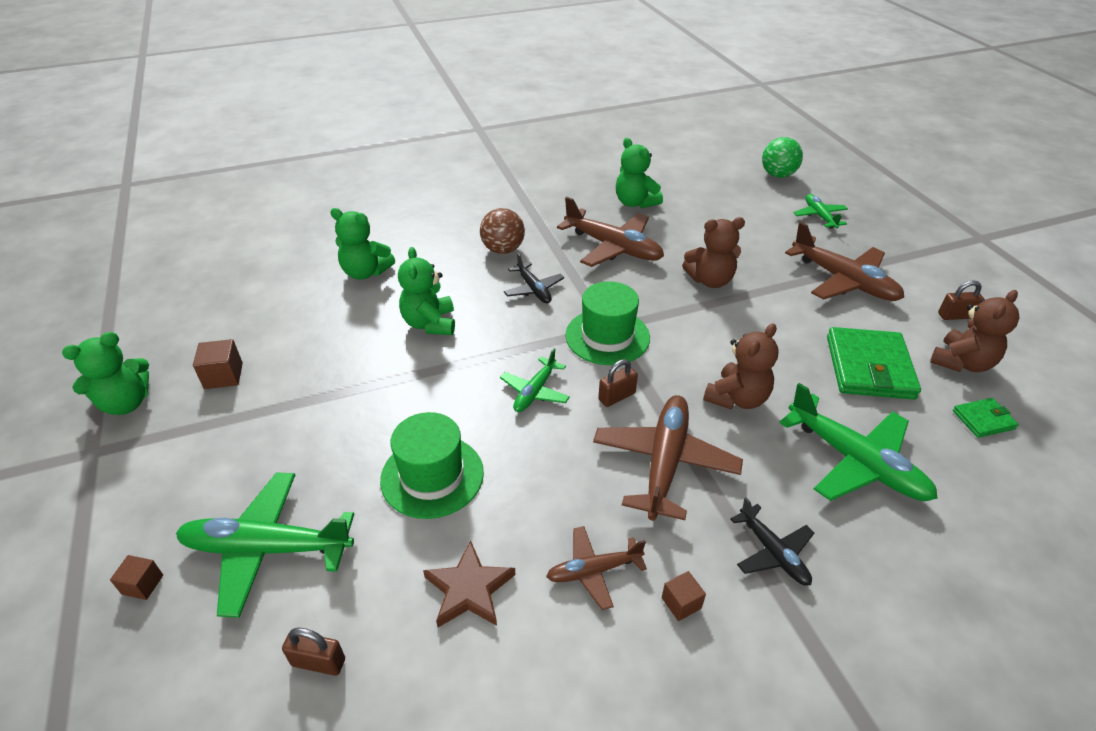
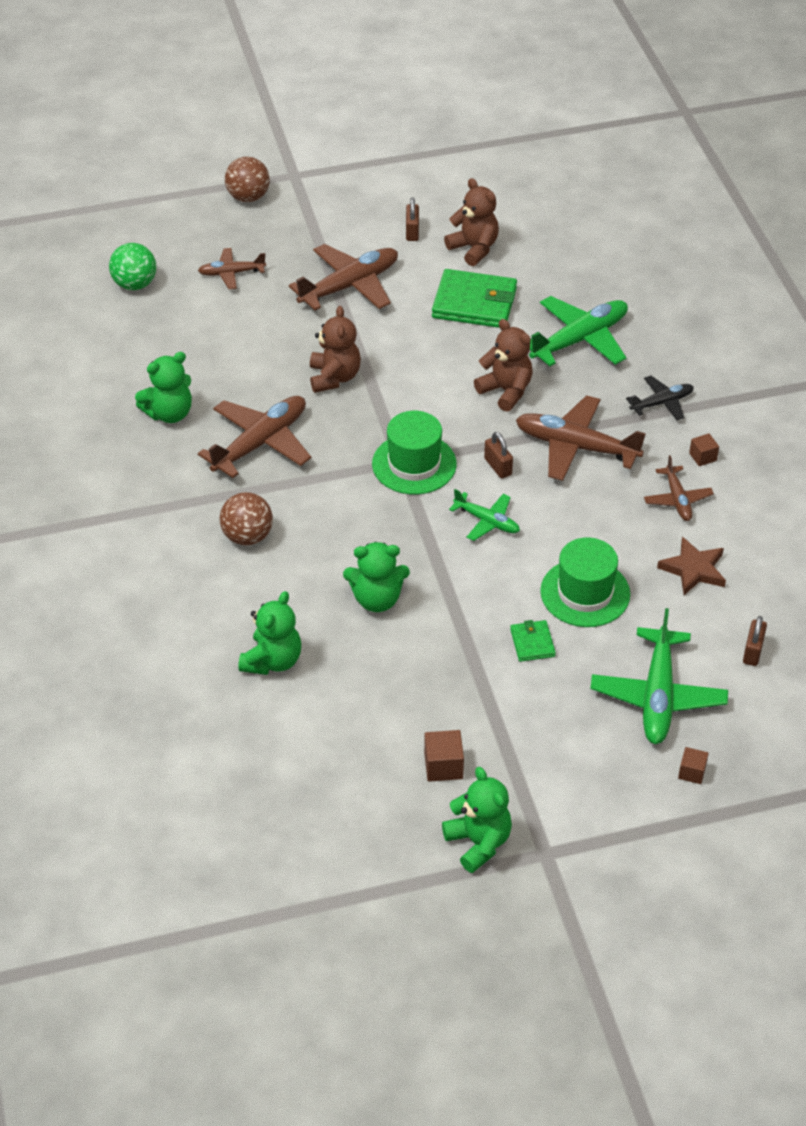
camera: 85 degrees left, 5 degrees up
black plane [504,253,564,303] -> none
green plane [793,194,848,229] -> brown plane [198,248,266,290]
green wallet [953,398,1019,438] -> green wallet moved to [510,620,556,662]
none -> brown ball [225,157,270,202]

